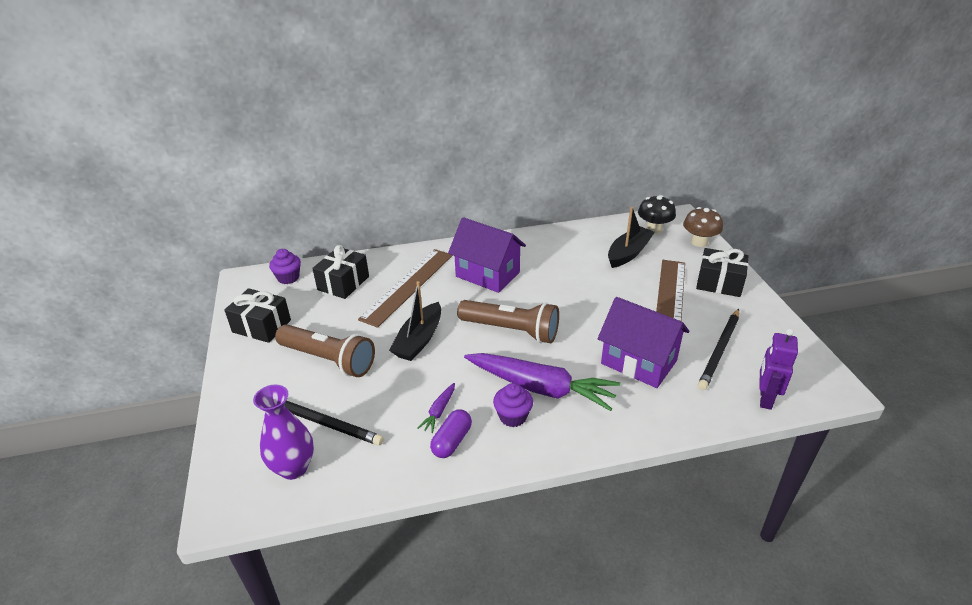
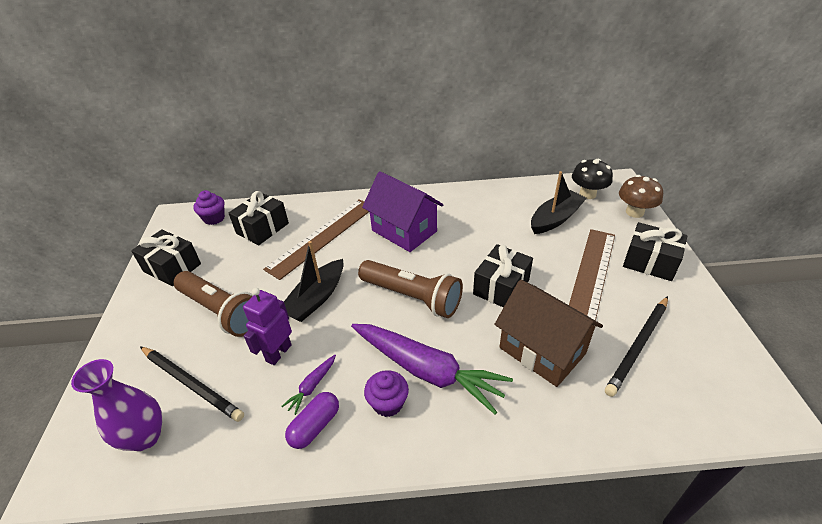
camera: 10 degrees right, 5 degrees up
purple house [598,297,690,388] -> brown house [494,280,603,387]
purple robot [759,328,798,410] -> purple robot moved to [243,288,292,365]
none -> black gift [473,244,533,308]

